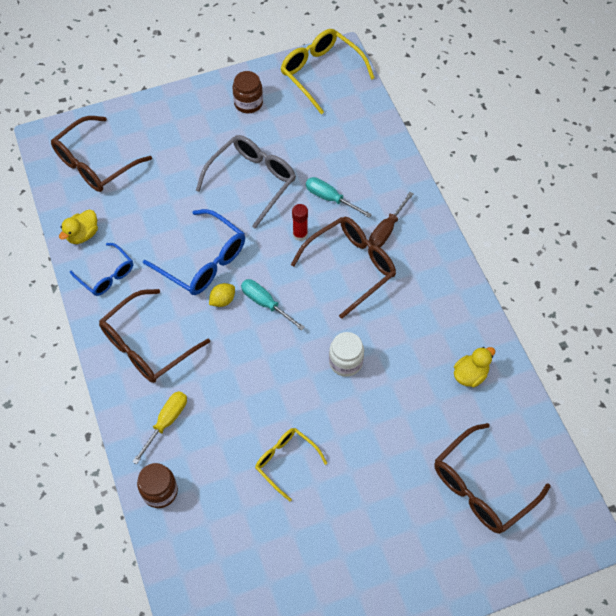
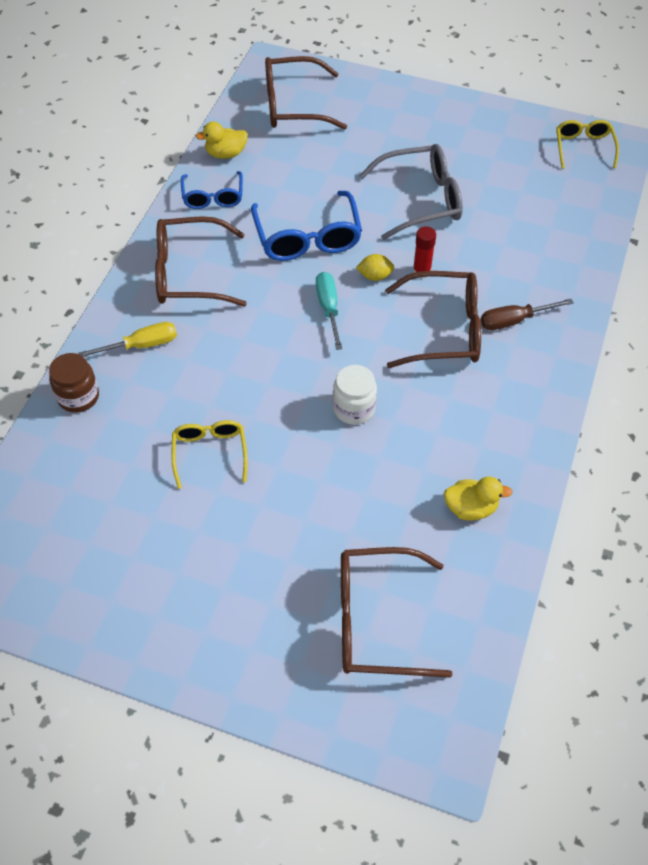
camera: 40 degrees right, 5 degrees down
yellow lemon [209,283,235,307] -> yellow lemon moved to [356,254,394,281]
brown jar [232,71,263,113] -> none
yellow glasses [280,29,375,114] -> yellow glasses [556,120,619,169], size x0.62
turquoise screwdriver [306,177,372,218] -> none

